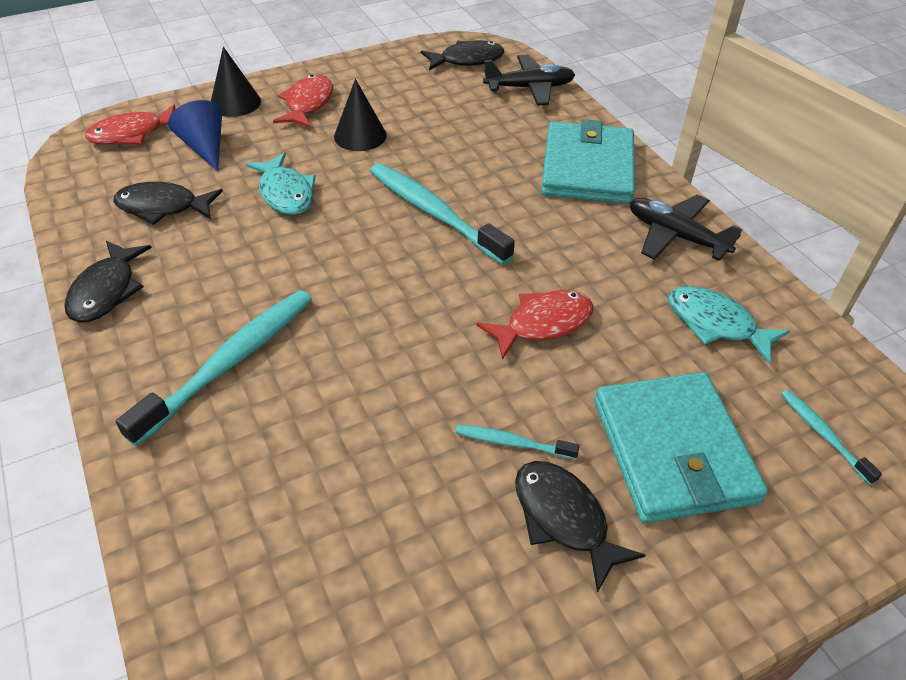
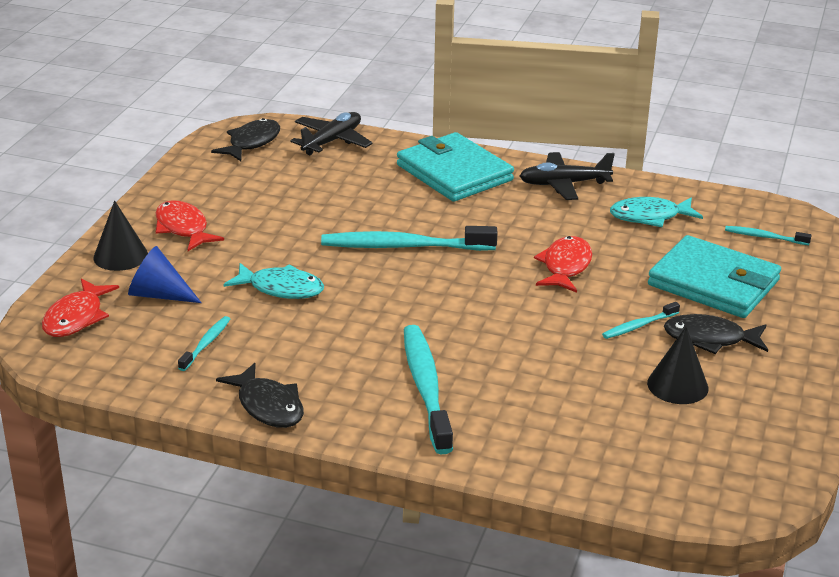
camera: 45 degrees left, 15 degrees down
black fish [113,182,223,225] -> turquoise toothbrush [178,316,230,371]
black cone [334,79,387,151] -> black cone moved to [647,327,709,404]

